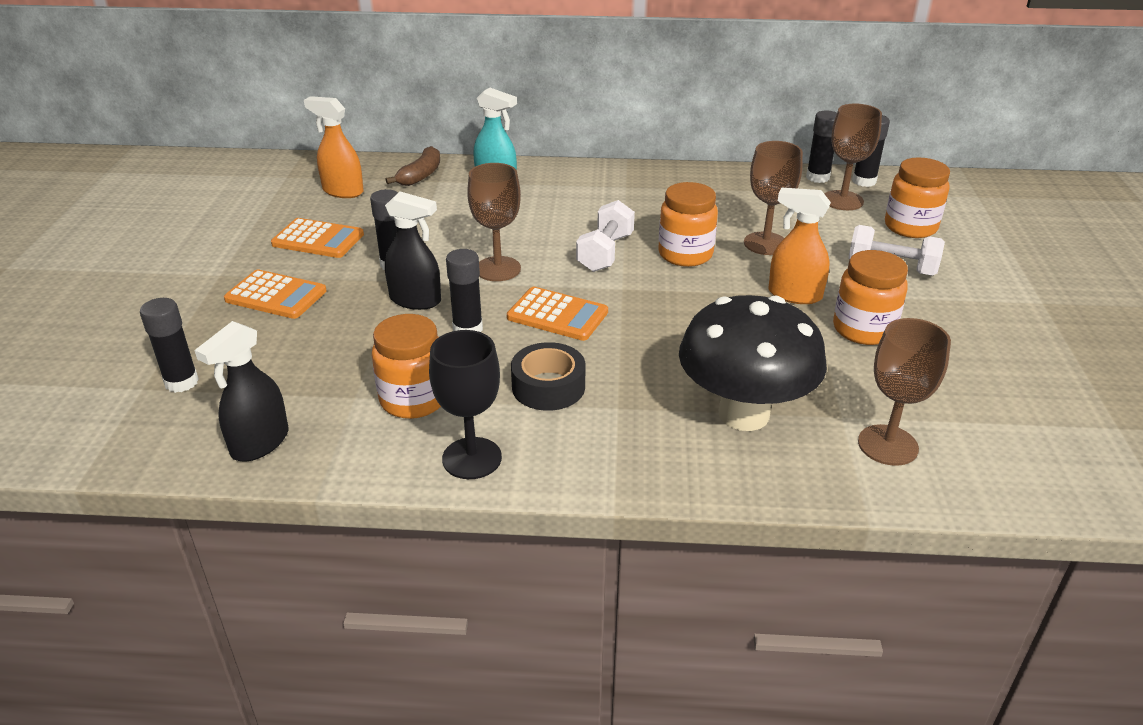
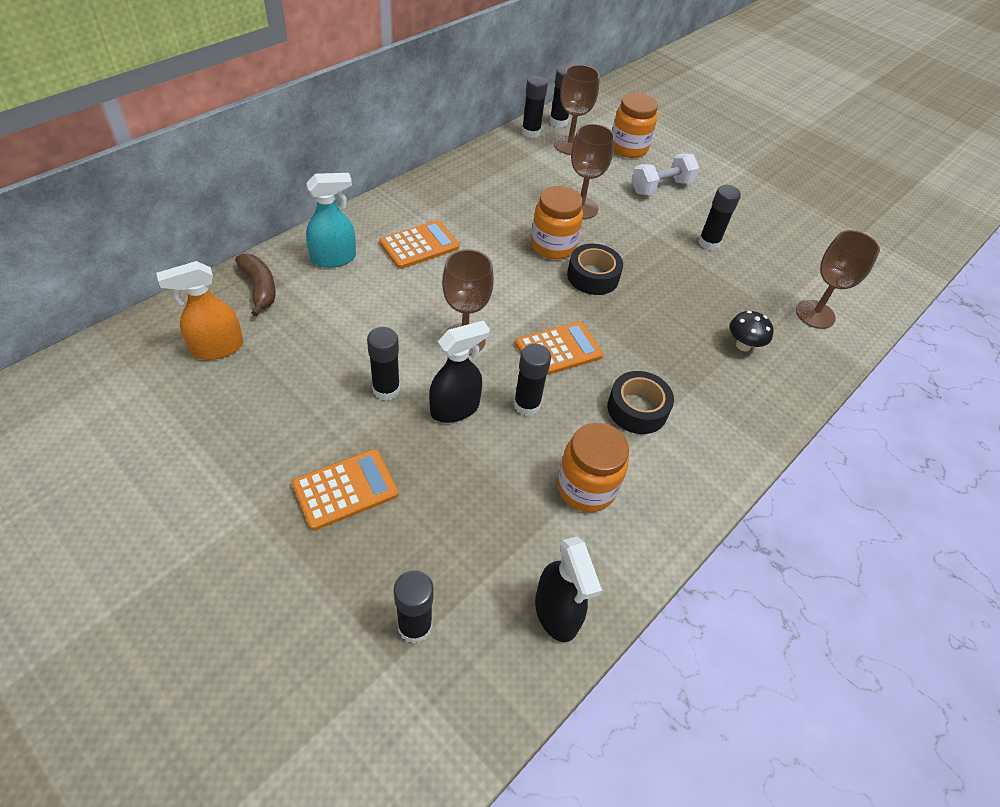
camera: 55 degrees left, 15 degrees up
orange calculator [271,218,364,258] -> orange calculator moved to [379,220,459,269]
black goblet [429,330,502,479] -> none
white dumbbell [576,200,635,272] -> none
black mushroom [679,295,827,431] -> black mushroom [730,311,773,351], size x0.41
orange spray bottle [768,187,831,304] -> none
orange jar [833,250,908,345] -> black glue stick [698,185,741,250]
none -> black tape [567,244,623,295]

